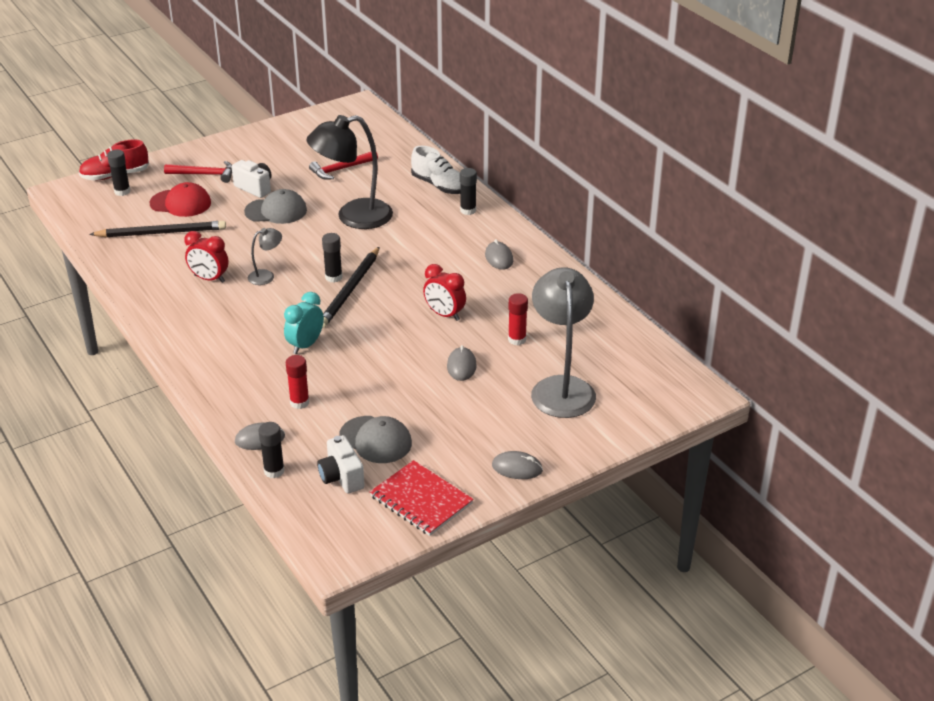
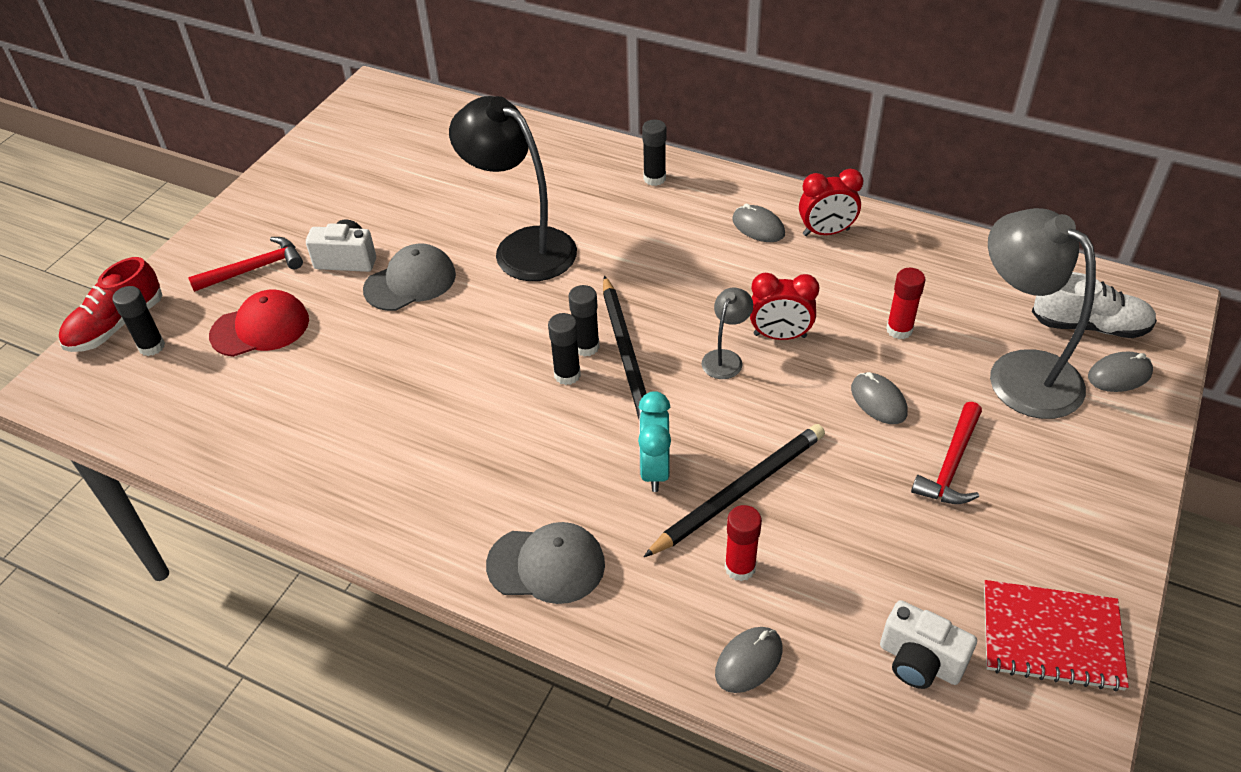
camera: 30 degrees left, 10 degrees up
black pencil [89,221,226,237] -> black pencil moved to [644,424,825,557]
red clock [184,231,229,283] -> red clock moved to [799,169,863,236]
grey lamp [248,228,282,285] -> grey lamp moved to [702,288,753,379]
black glue stick [258,422,285,478] -> black glue stick moved to [548,313,581,385]
black lamp [306,115,393,229] -> black lamp turned 90 degrees clockwise [449,96,577,281]
red hammer [309,152,378,180] -> red hammer moved to [911,402,982,504]
grey cap [339,416,412,463] -> grey cap moved to [486,522,605,604]
white shoe [411,146,461,194] -> white shoe moved to [1032,272,1157,338]
grey mouse [492,451,543,479] -> grey mouse moved to [1088,352,1153,392]

